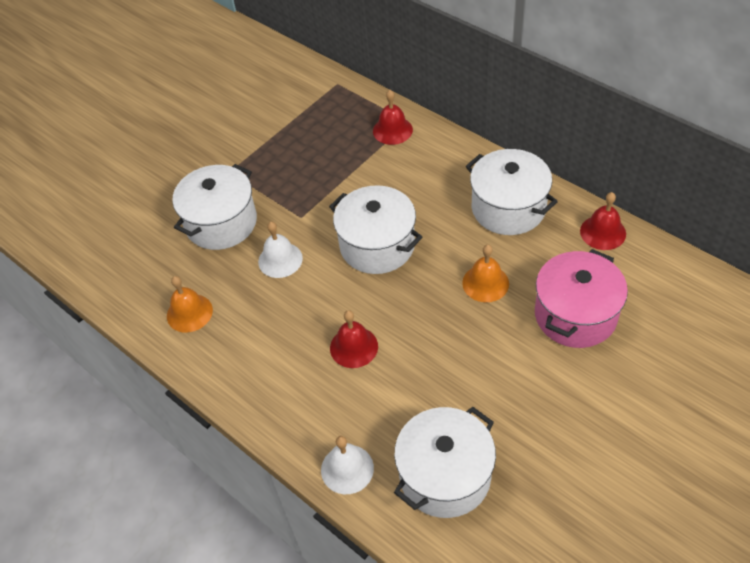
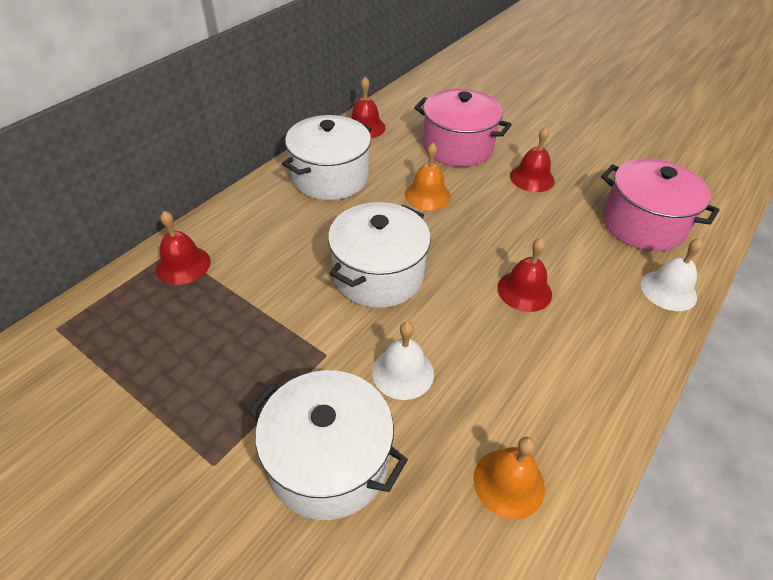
camera: 100 degrees left, 5 degrees down
white pot [394,407,496,518] -> pink pot [601,158,720,251]
none -> red bell [510,127,555,192]

